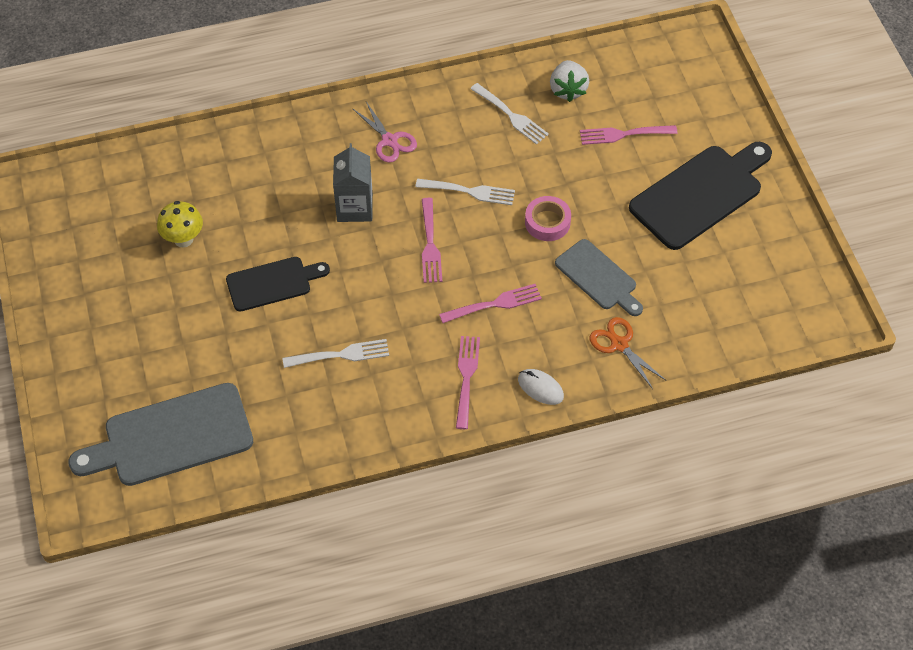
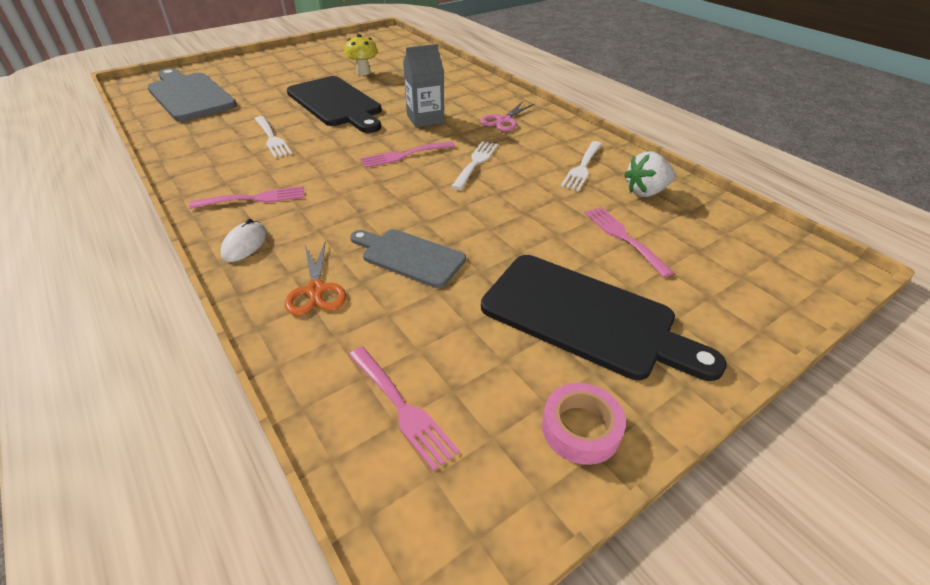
camera: 70 degrees right, 15 degrees down
black cutting board [226,257,330,312] -> black cutting board [287,76,382,133], size x1.65
white fork [415,179,515,205] -> white fork turned 150 degrees counterclockwise [451,141,498,190]
pink fork [439,284,542,323] -> pink fork moved to [349,347,460,471]
pink tape [525,196,571,241] -> pink tape moved to [542,383,626,465]
grey cutting board [555,239,643,316] -> grey cutting board turned 90 degrees clockwise [350,229,466,288]
orange scissors [590,317,666,389] -> orange scissors turned 135 degrees clockwise [285,241,346,316]

